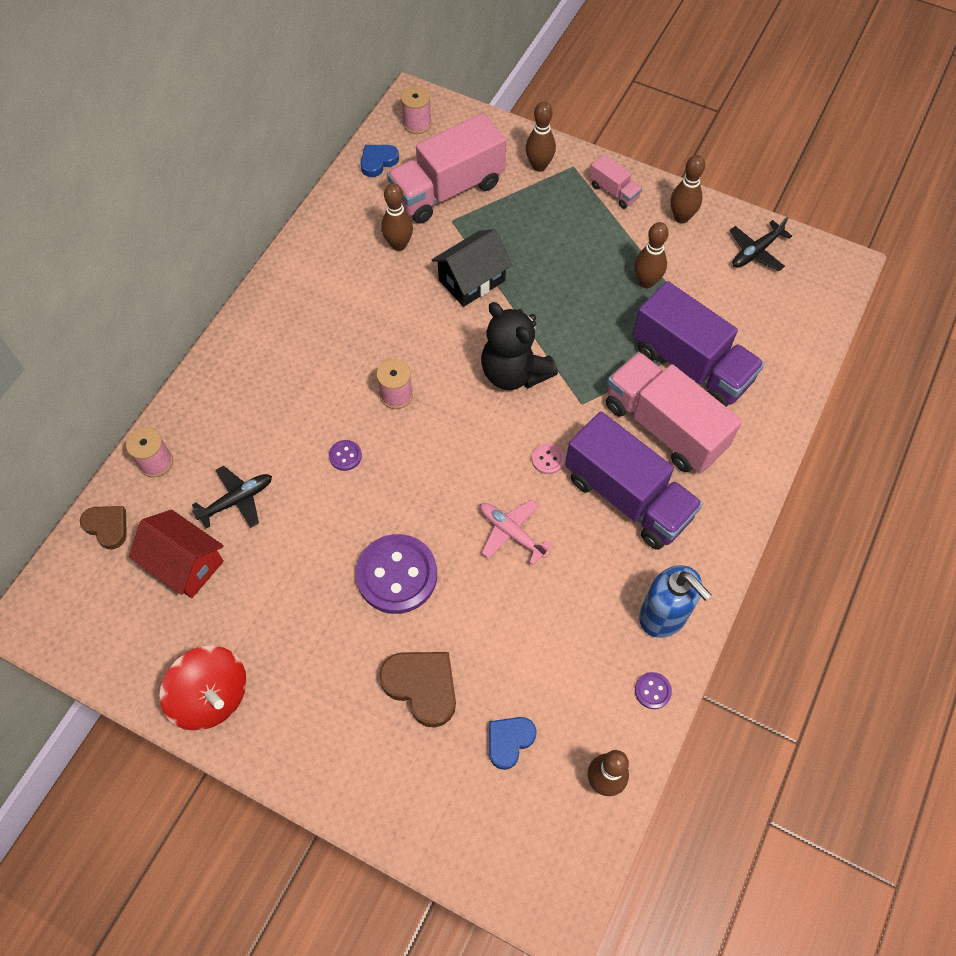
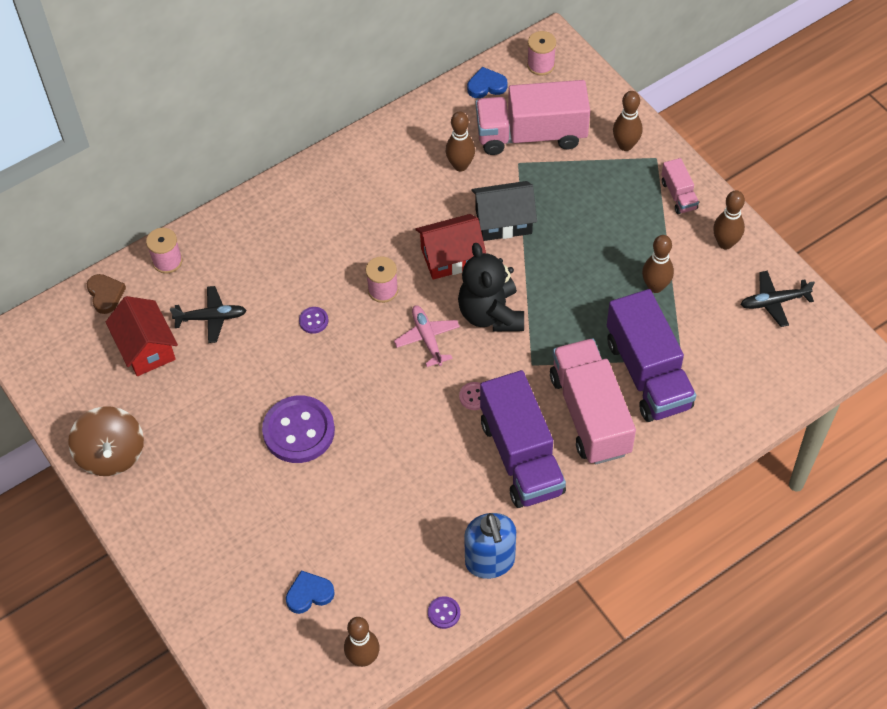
camera: 30 degrees right, 5 degrees down
red spinning top [159,646,247,731] -> brown spinning top [68,406,144,476]
brown heart [379,652,456,727] -> none
pink plane [480,500,553,565] -> pink plane moved to [394,305,460,367]
none -> red house [415,214,486,280]

